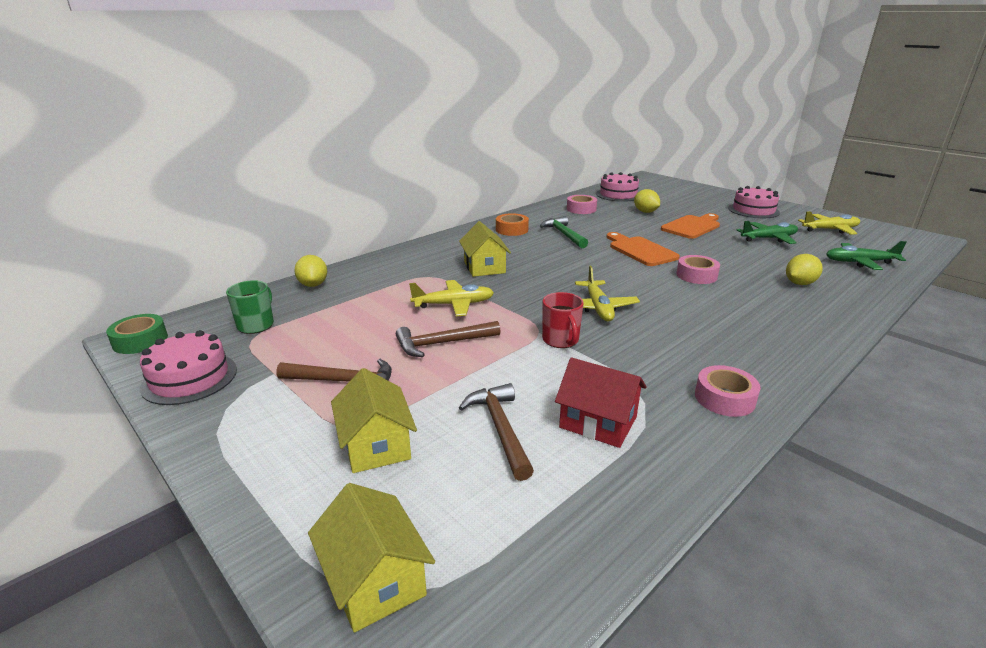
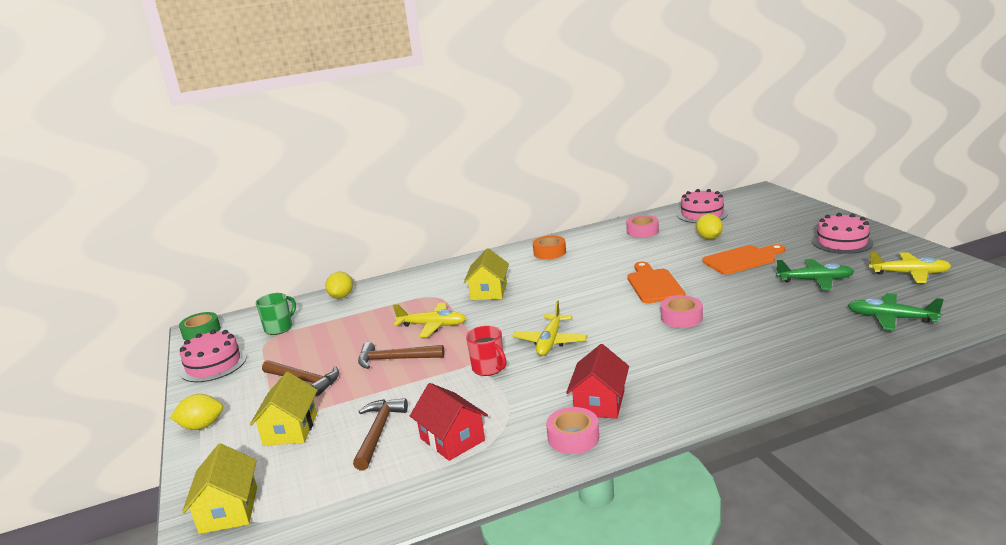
camera: 25 degrees right, 5 degrees down
green hammer [540,216,588,248] -> none
red mug [542,292,584,348] -> red mug turned 45 degrees counterclockwise [466,326,506,376]
yellow lemon [786,254,823,285] -> yellow lemon moved to [170,394,223,430]
none -> red house [566,344,629,419]

